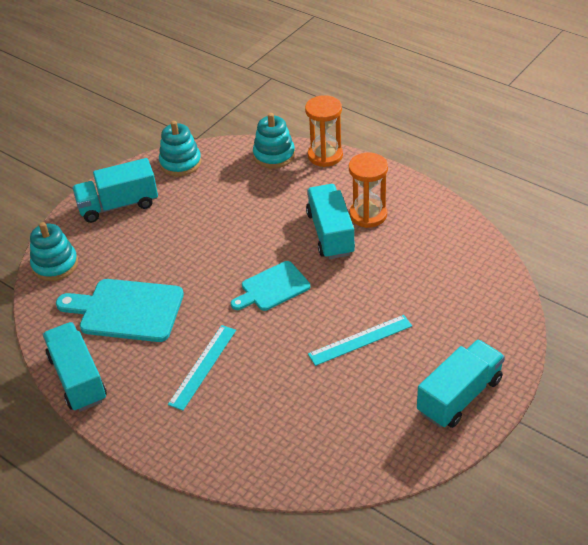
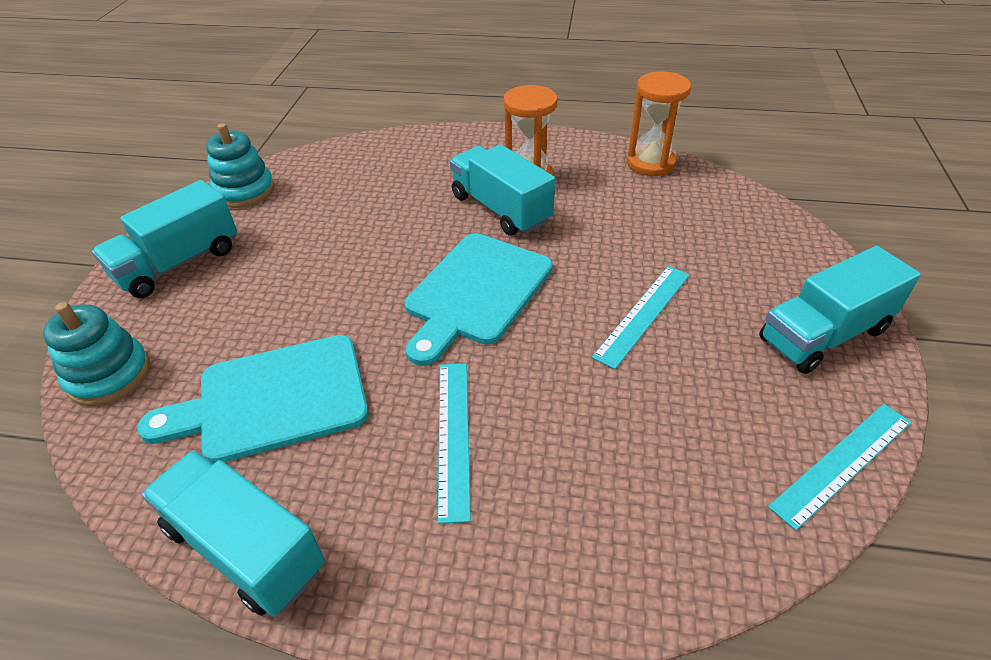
camera: 30 degrees left, 0 degrees up
turquoise cutting board [231,261,310,311] -> turquoise cutting board [405,233,553,366], size x1.55
turquoise stacking toy [253,113,295,169] -> none
orange hourglass [305,95,343,167] -> orange hourglass moved to [627,72,691,176]
turquoise truck [417,339,505,428] -> turquoise truck turned 135 degrees counterclockwise [759,246,921,374]
none -> turquoise ruler [768,404,911,531]

